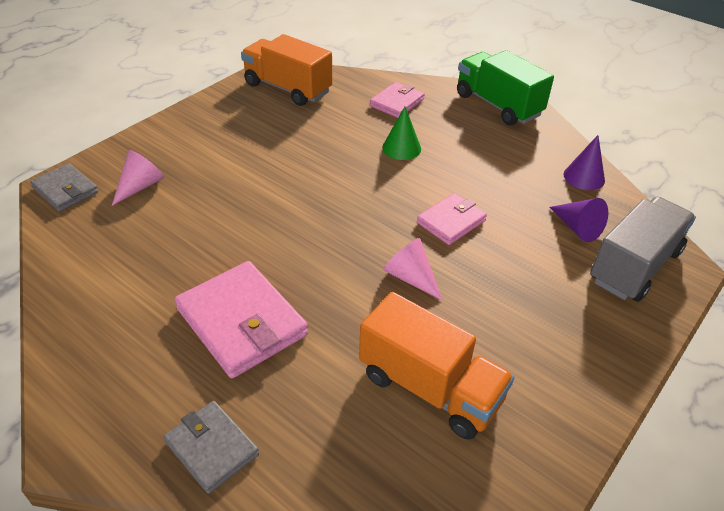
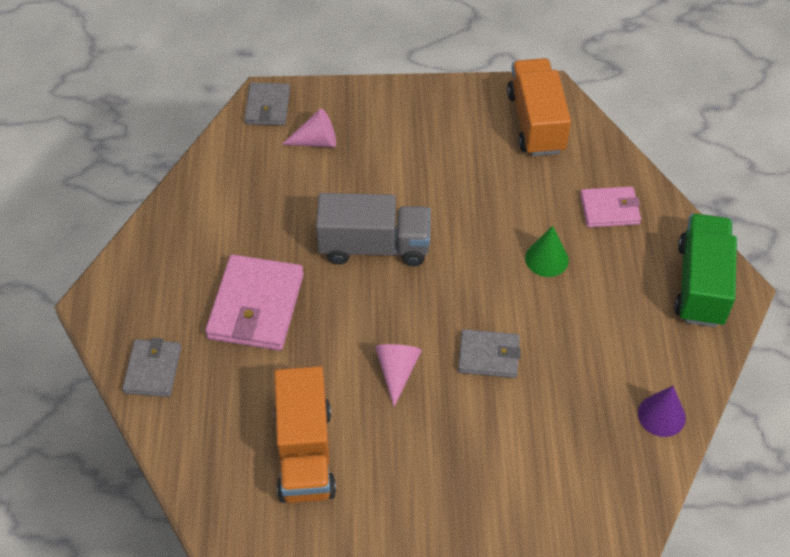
camera: 50 degrees right, 10 degrees up
pink wallet [417,193,487,245] -> grey wallet [458,329,521,378]
purple cone [549,198,608,242] -> none
grey truck [590,196,696,302] -> grey truck moved to [316,193,431,266]

